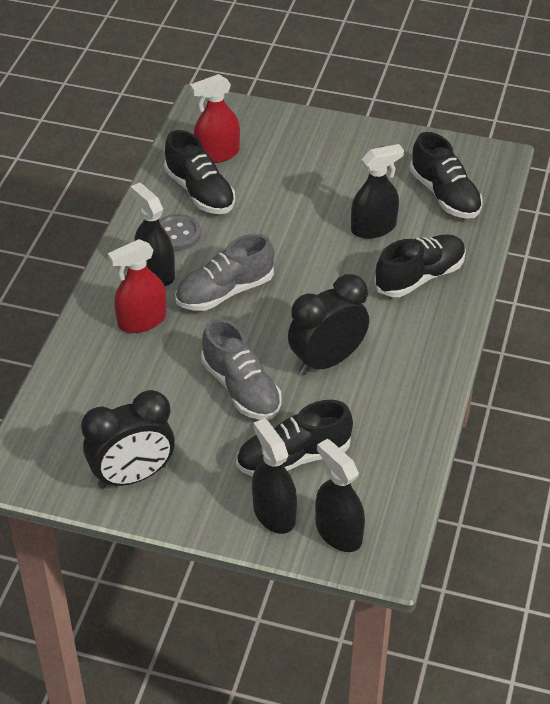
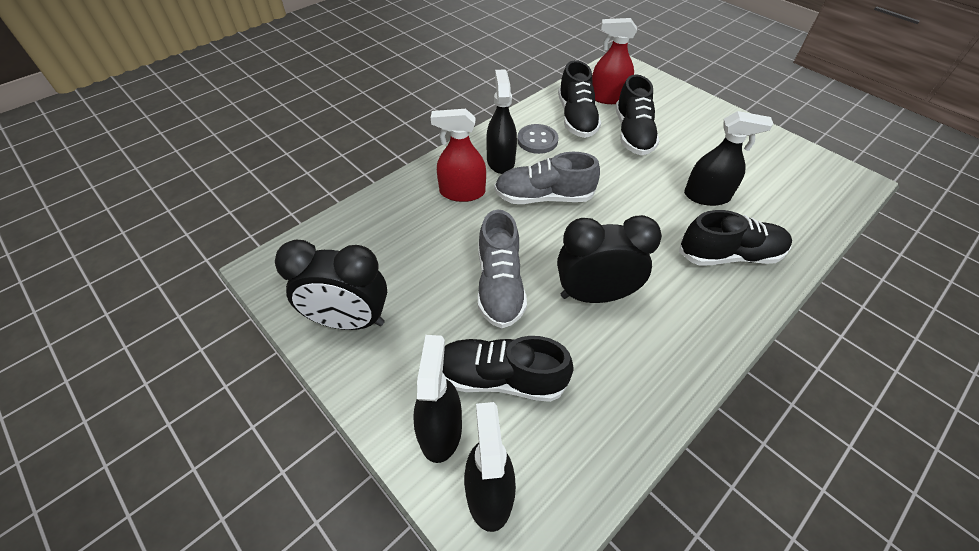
camera: 30 degrees right, 5 degrees up
black shoe [410,132,483,219] -> black shoe moved to [615,75,659,155]

